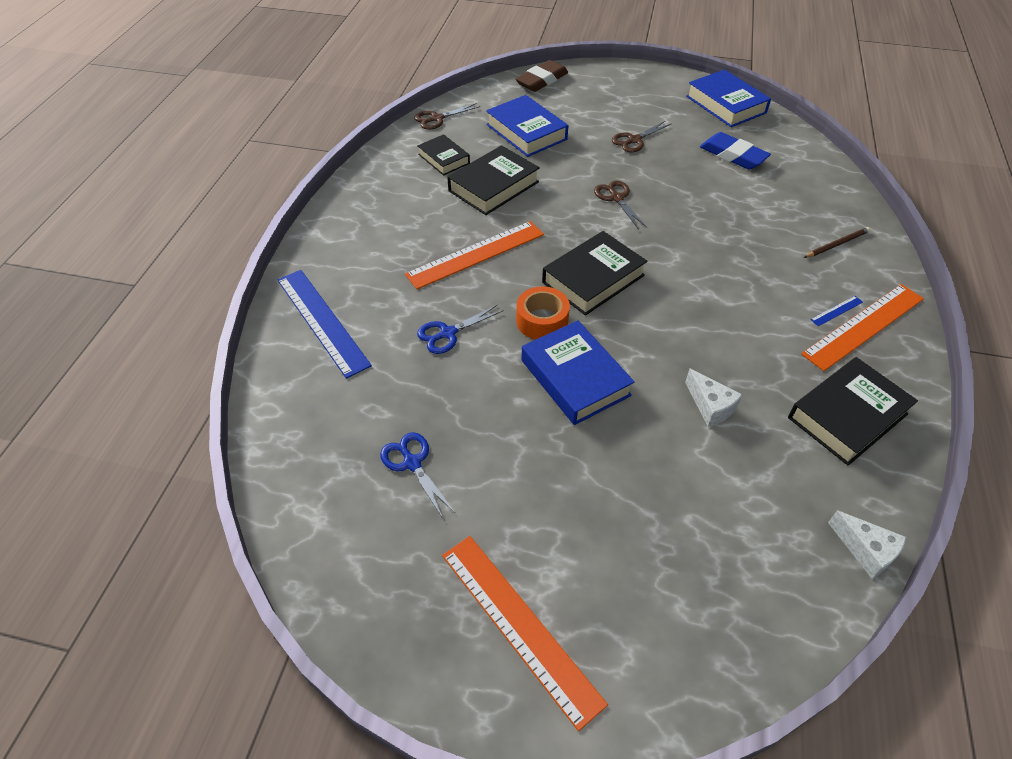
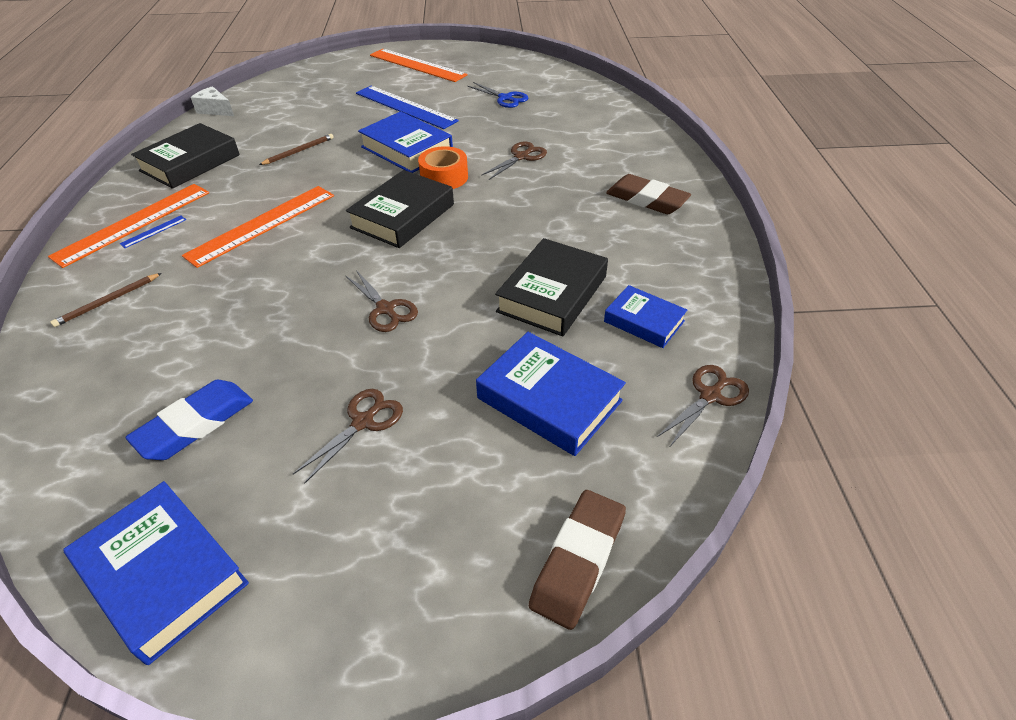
camera: 165 degrees right, 5 degrees down
blue ruler [277,270,372,379] -> blue ruler moved to [356,86,459,129]
orange ruler [405,221,544,289] -> orange ruler moved to [182,186,334,268]
black book [417,134,470,176] -> blue book [604,285,687,348]
blue scissors [417,304,504,354] -> brown scissors [481,141,547,180]
white cheese [685,369,742,427] -> brown pencil [259,134,334,165]
blue eraser [700,132,771,169] -> blue eraser turned 75 degrees counterclockwise [125,380,253,460]
none -> brown eraser [606,174,691,214]

